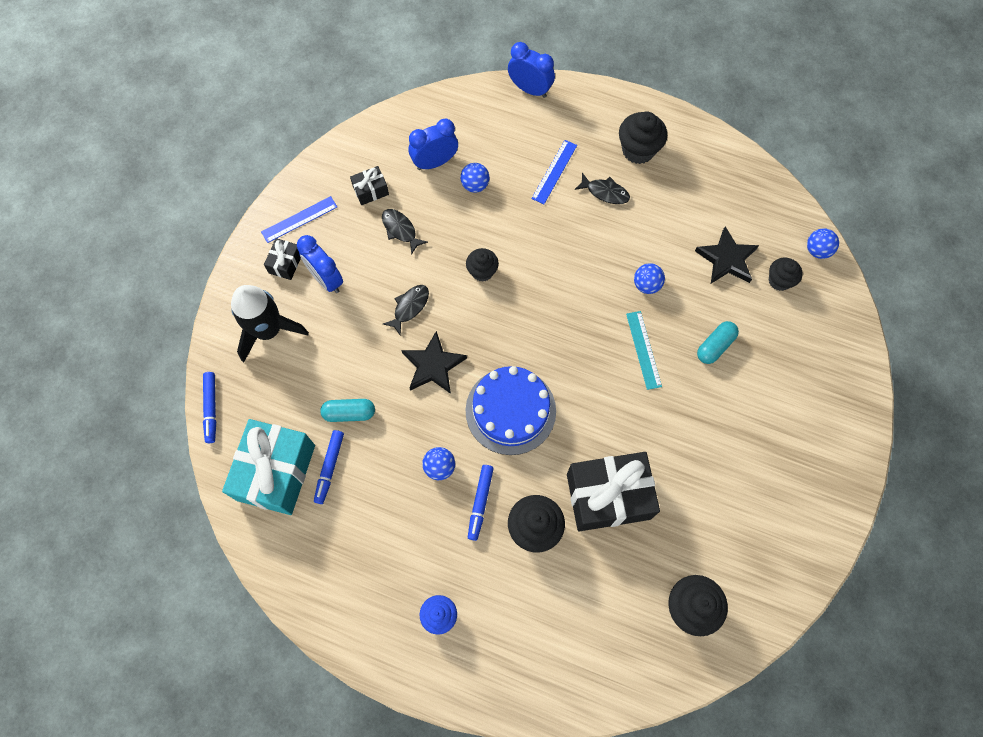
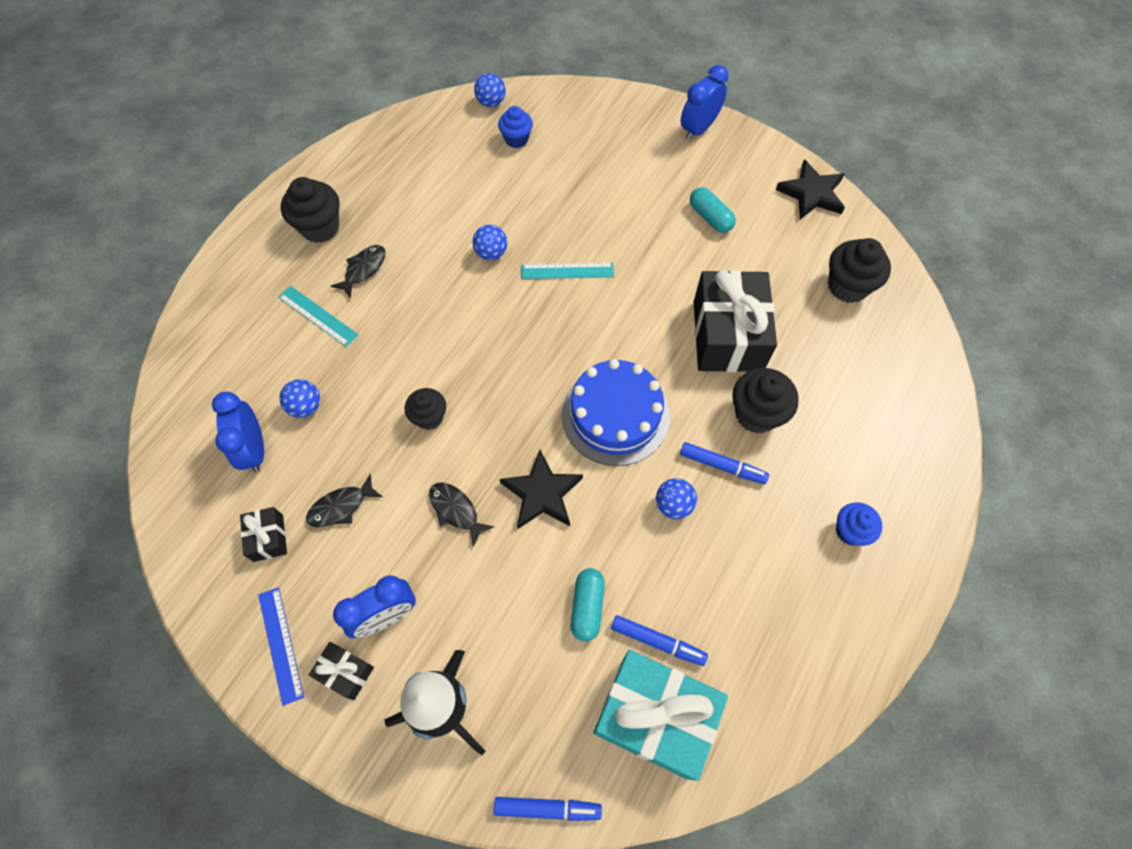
camera: 80 degrees left, 5 degrees down
blue clock [508,42,555,98] -> blue clock moved to [681,65,728,141]
blue ruler [531,140,577,204] -> turquoise ruler [278,286,358,347]
black star [695,226,759,284] -> black star moved to [776,159,845,219]
turquoise capsule [697,321,739,364] -> turquoise capsule moved to [690,187,736,233]
black cupcake [769,257,803,291] -> blue cupcake [498,106,533,148]

